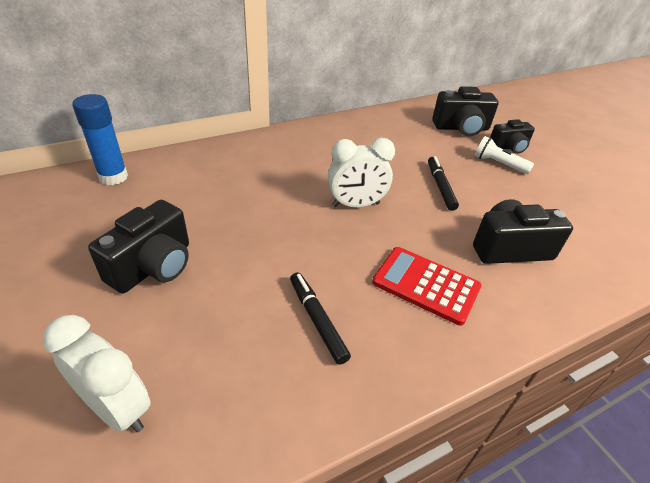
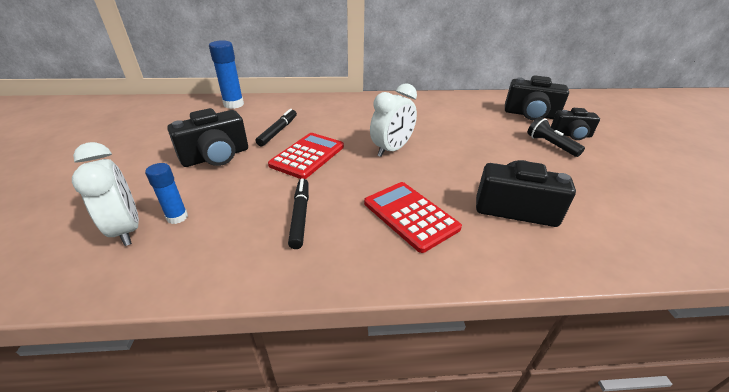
camera: 25 degrees right, 5 degrees down
white clock [328,138,395,207] -> white clock turned 60 degrees counterclockwise [370,83,417,157]
black marker [428,156,459,211] -> black marker moved to [256,109,297,146]
white flashlight [475,136,534,174] -> black flashlight [527,117,585,157]
none -> blue glue stick [145,163,188,224]
none -> red calculator [268,133,344,179]

